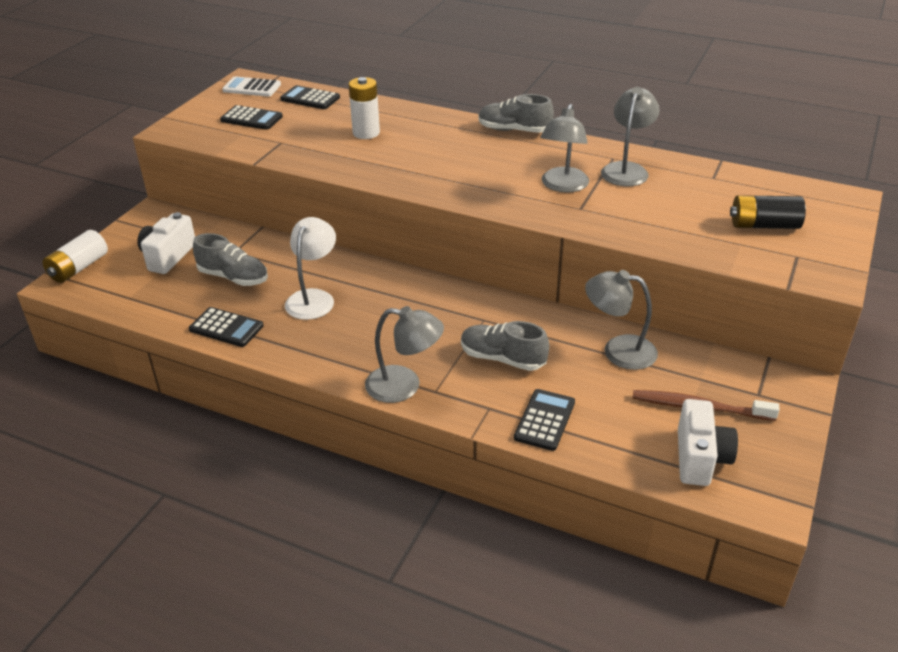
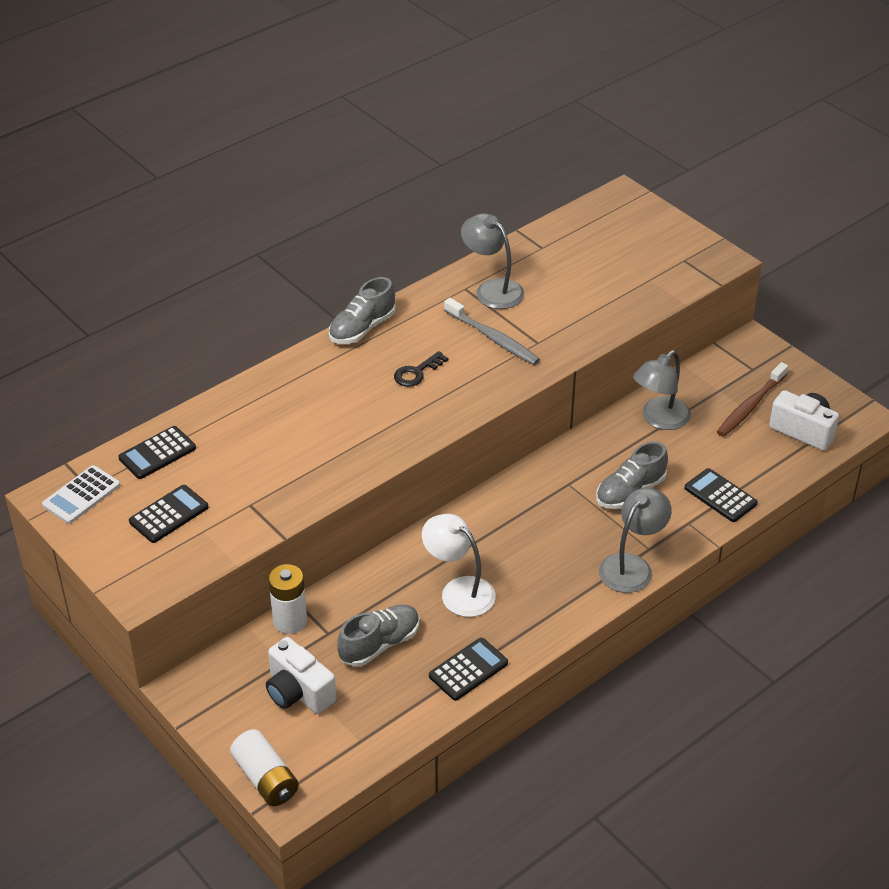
camera: 65 degrees left, 5 degrees up
white battery [348,77,380,139] -> white battery moved to [268,564,307,634]
grey lamp [540,104,589,193] -> grey toothbrush [444,298,540,365]
black battery [730,195,806,229] -> none
none -> black key [394,351,448,387]

